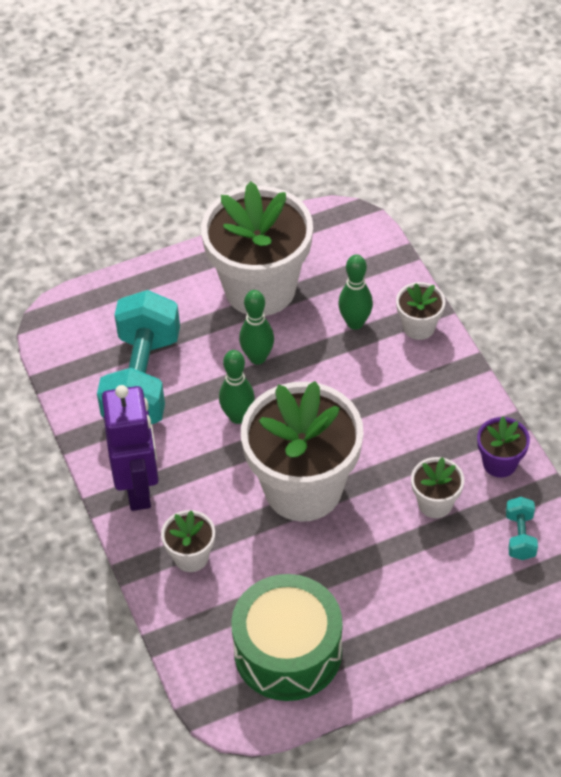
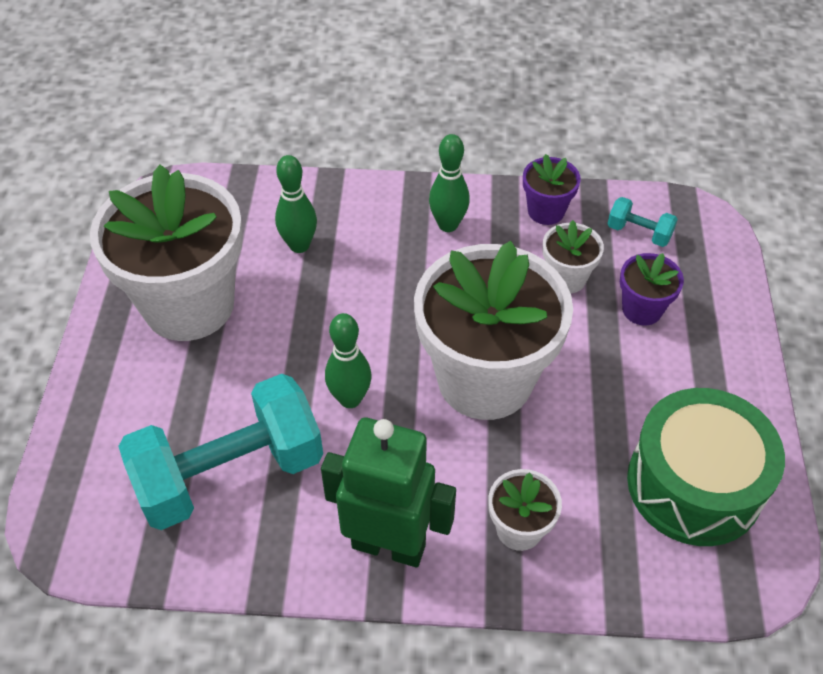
camera: 65 degrees left, 0 degrees up
turquoise dumbbell [97,290,180,424] -> turquoise dumbbell turned 60 degrees counterclockwise [118,374,323,530]
purple robot [102,385,159,511] -> green robot [321,418,456,567]
green bowling pin [239,290,274,365] -> green bowling pin moved to [429,134,470,232]
white flower pot [396,282,445,340] -> none
none -> purple flower pot [620,253,684,325]

